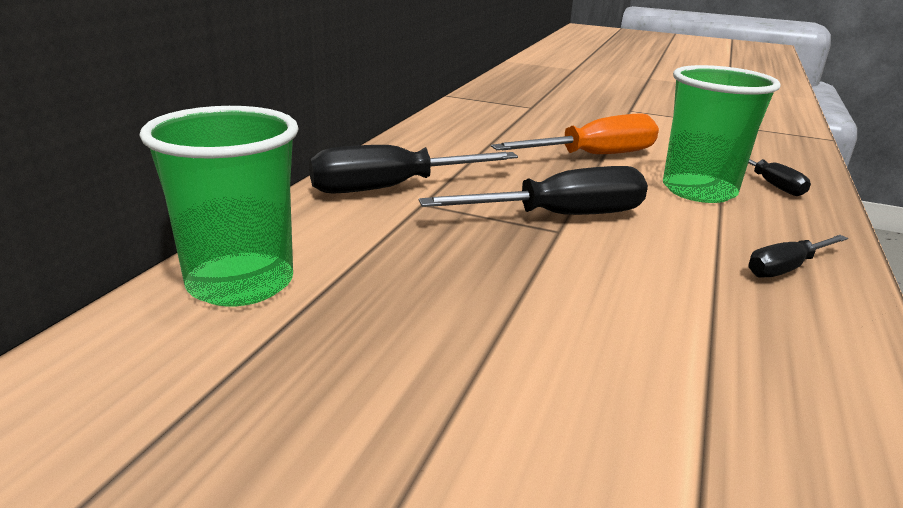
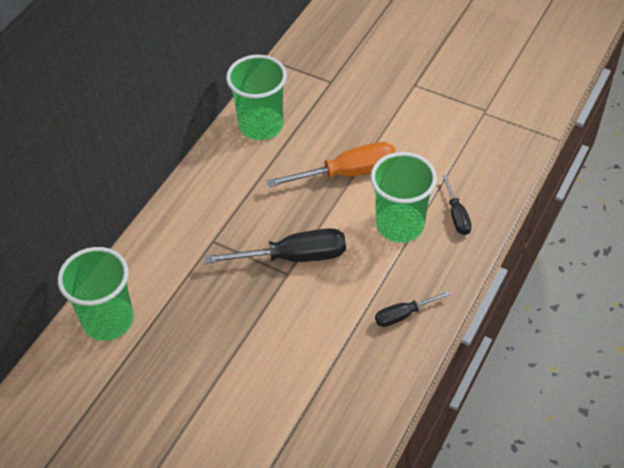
camera: 10 degrees right, 25 degrees up
black screwdriver [309,145,518,194] -> none
none -> green cup [226,55,287,140]

